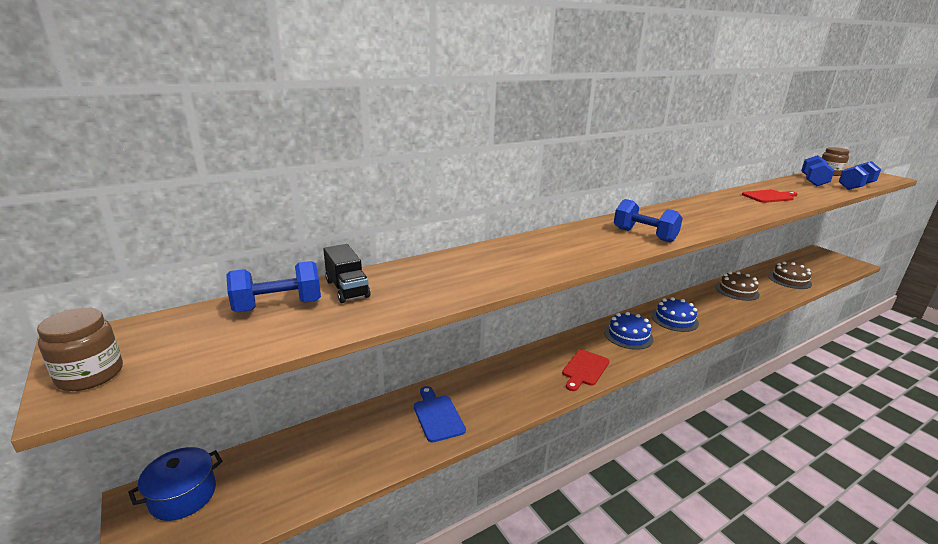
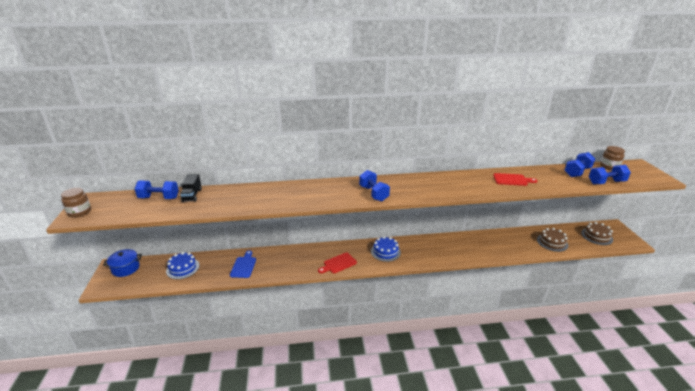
camera: 25 degrees right, 5 degrees up
blue cake [651,297,699,332] -> blue cake moved to [166,252,199,279]
brown cake [716,271,760,301] -> brown cake moved to [581,222,613,245]

